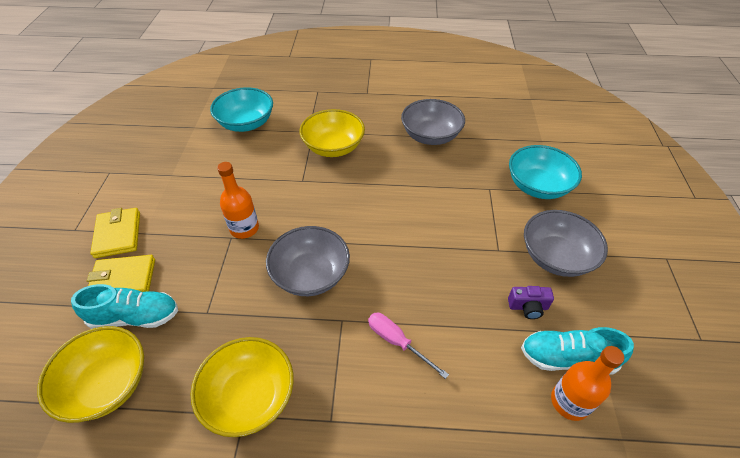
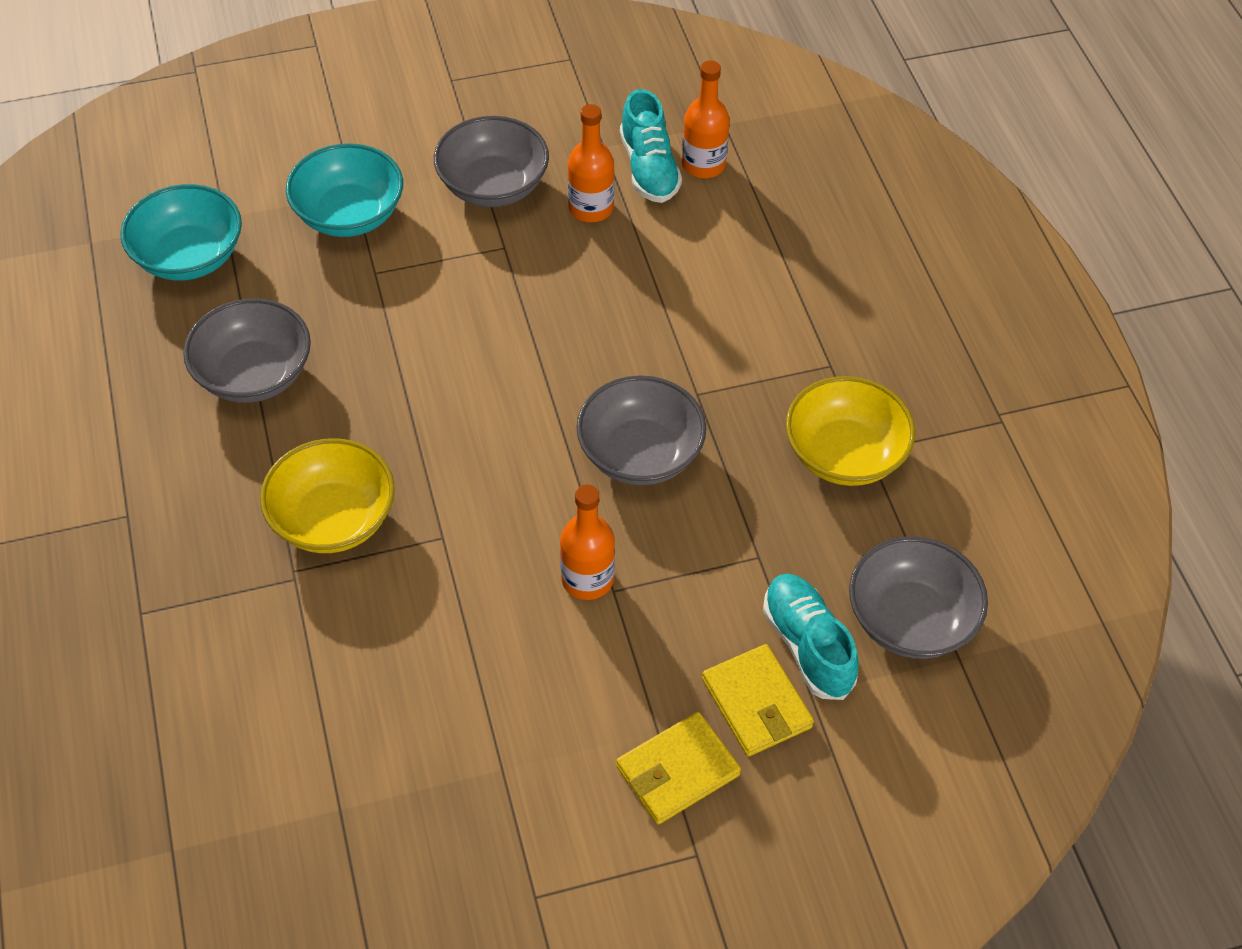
camera: 110 degrees left, 5 degrees up
yellow bowl [37,326,144,423] -> grey bowl [849,536,988,659]
turquoise bowl [210,87,273,132] -> turquoise bowl moved to [120,184,242,281]
pink screwdriver [368,313,449,379] -> none
purple camera [508,286,554,319] -> orange bottle [568,104,615,222]

